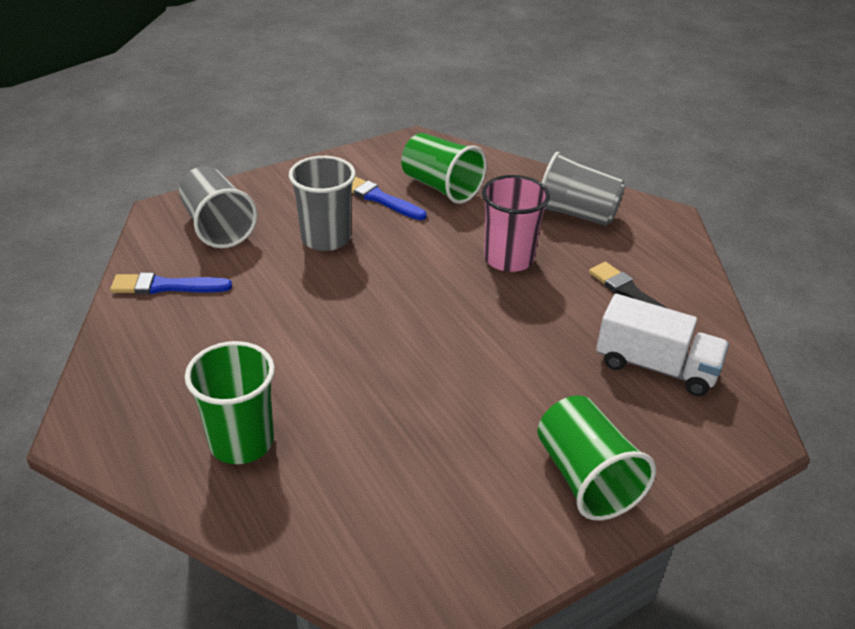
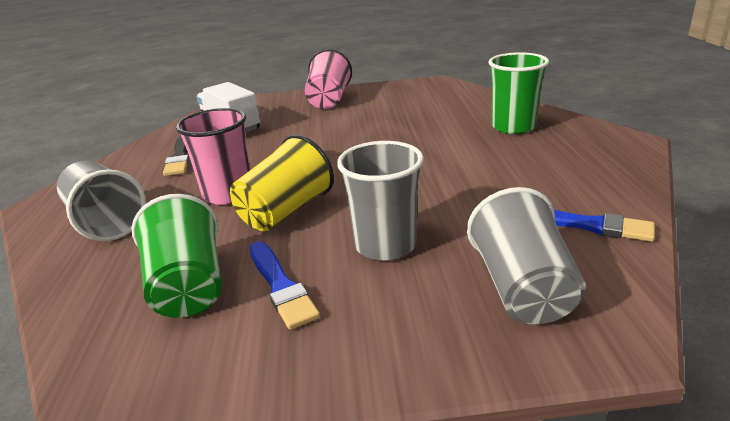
camera: 150 degrees left, 10 degrees down
green cup [537,395,656,521] -> pink cup [305,49,352,109]
none -> yellow cup [230,135,334,231]

